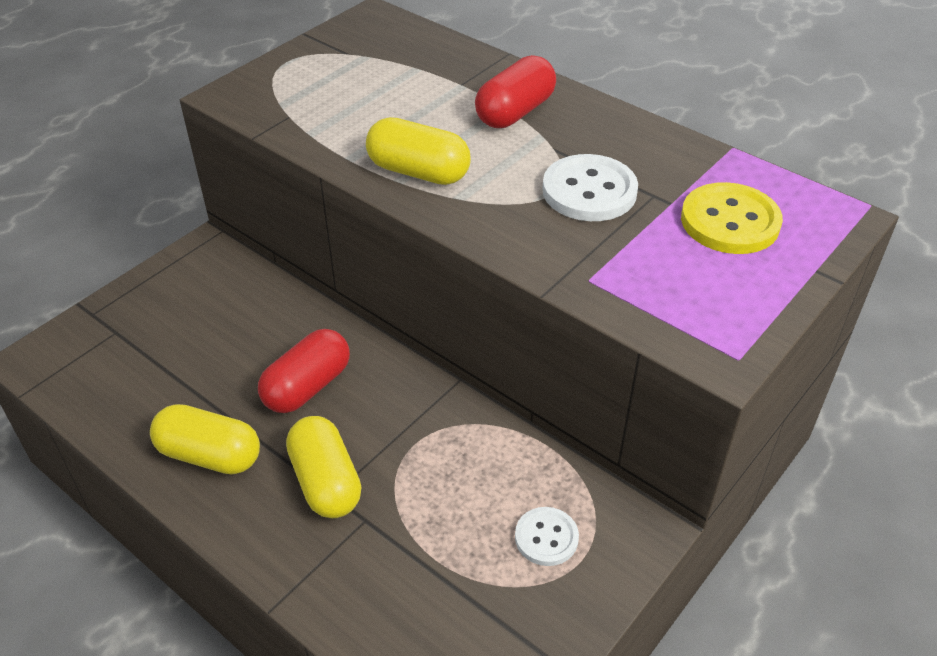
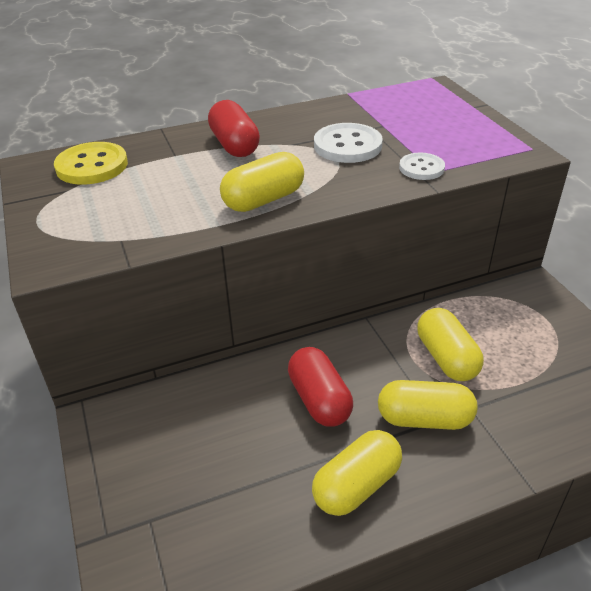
camera: 60 degrees left, 5 degrees down
white button [515,507,579,566] -> white button moved to [399,153,445,180]
yellow button [681,182,783,254] -> yellow button moved to [54,142,128,185]
none -> yellow capsule [417,308,484,381]

